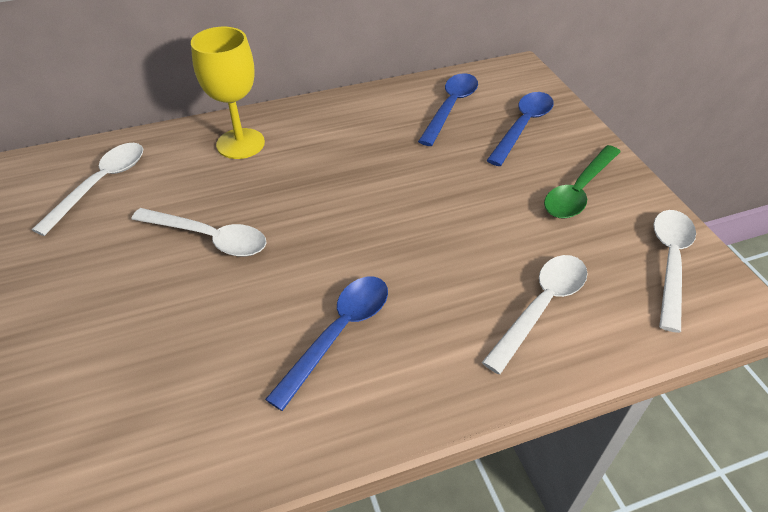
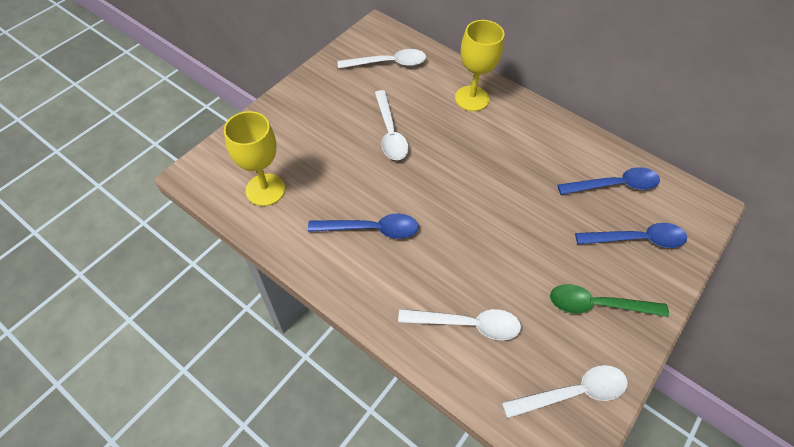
camera: 55 degrees right, 10 degrees up
none -> yellow goblet [224,111,285,206]

